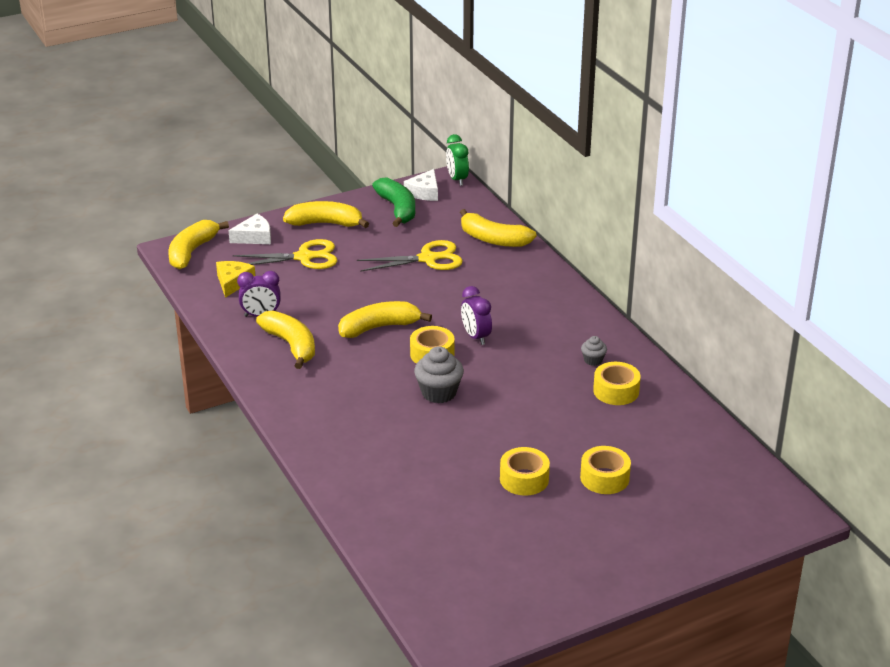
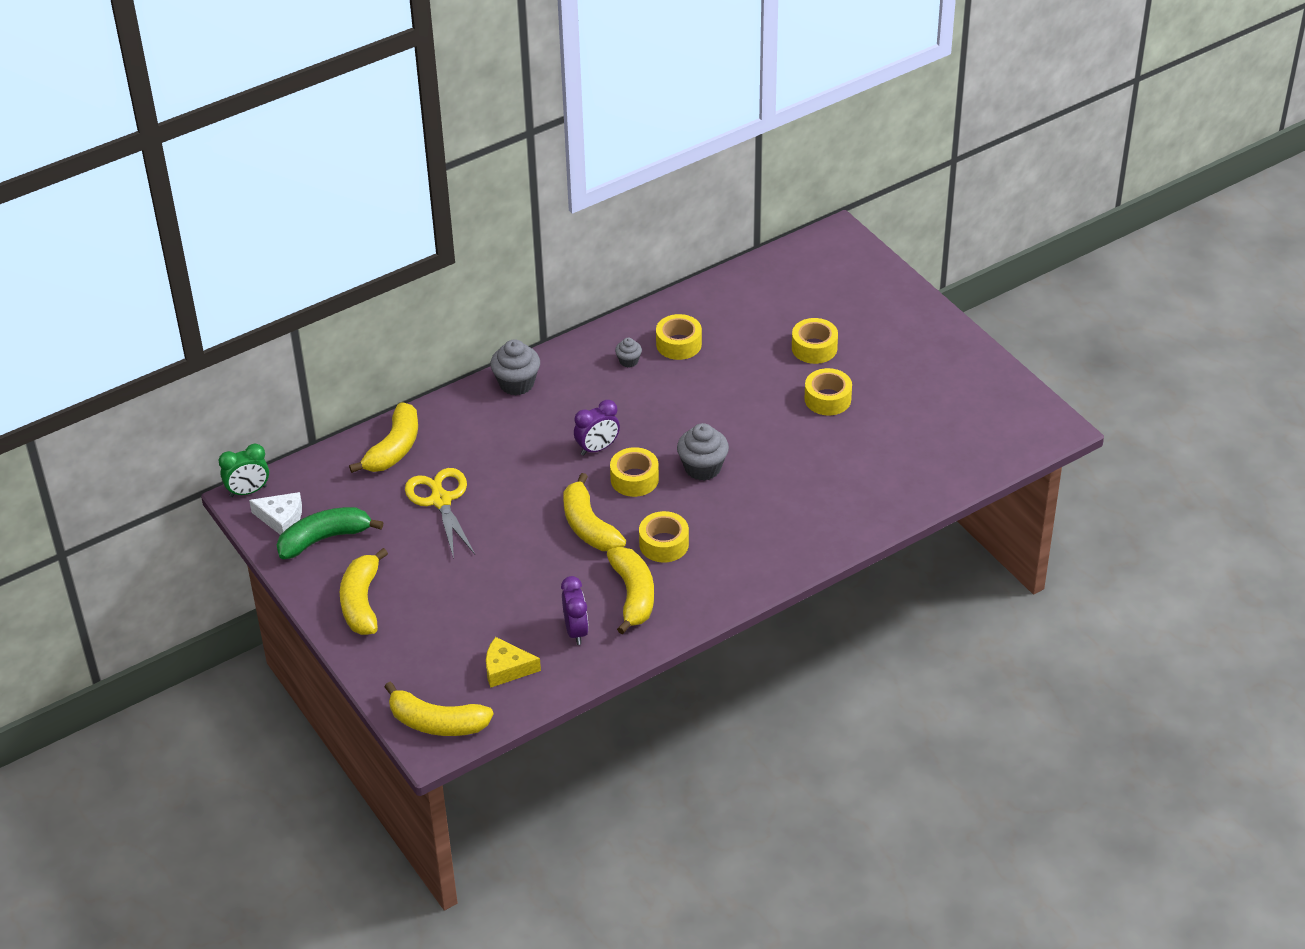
camera: 95 degrees left, 10 degrees up
white cheese [228,214,271,244] -> none
yellow scissors [233,239,337,269] -> none
yellow banana [256,310,315,369] -> yellow banana turned 120 degrees clockwise [607,547,654,634]
none -> grey cupcake [490,339,540,395]
none -> yellow tape [639,511,689,562]

